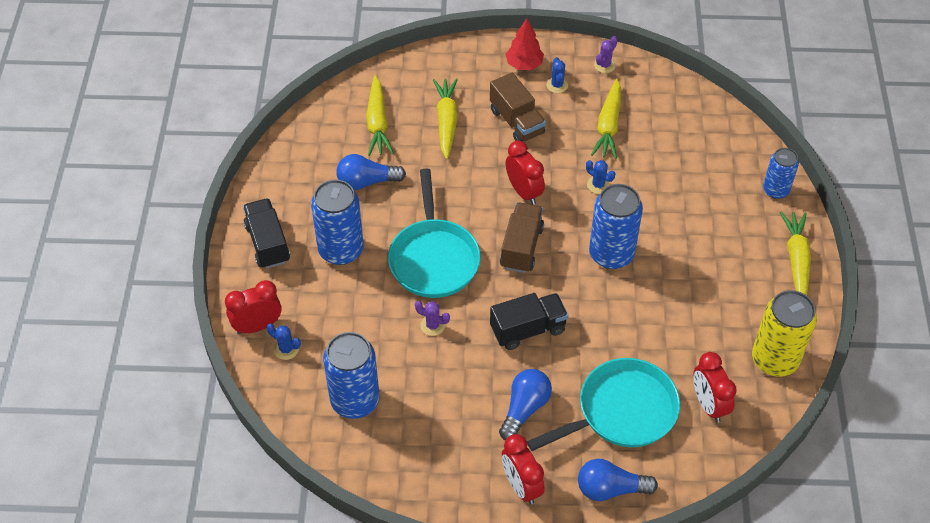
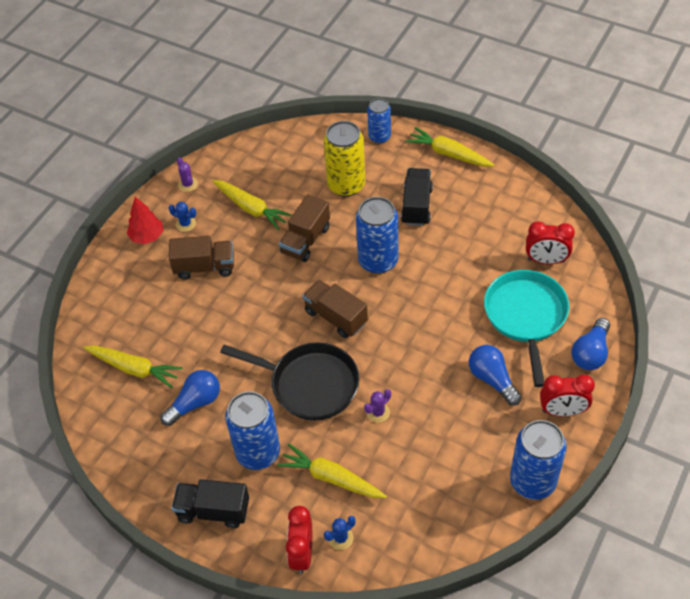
camera: 60 degrees left, 0 degrees up
blue can [323,332,379,419] -> blue can moved to [510,420,567,500]
blue light bulb [336,154,406,190] -> blue light bulb turned 150 degrees counterclockwise [161,370,220,426]
turquoise pan [388,168,481,298] -> black pan [220,343,360,420]
yellow carrot [433,78,458,159] -> yellow carrot moved to [277,444,387,498]
black truck [490,293,568,350] -> black truck moved to [401,168,433,226]
red clock [505,141,545,205] -> none
blue cactus [586,160,615,194] -> brown truck [279,194,330,262]
yellow can [752,290,817,377] -> yellow can moved to [323,121,365,197]

